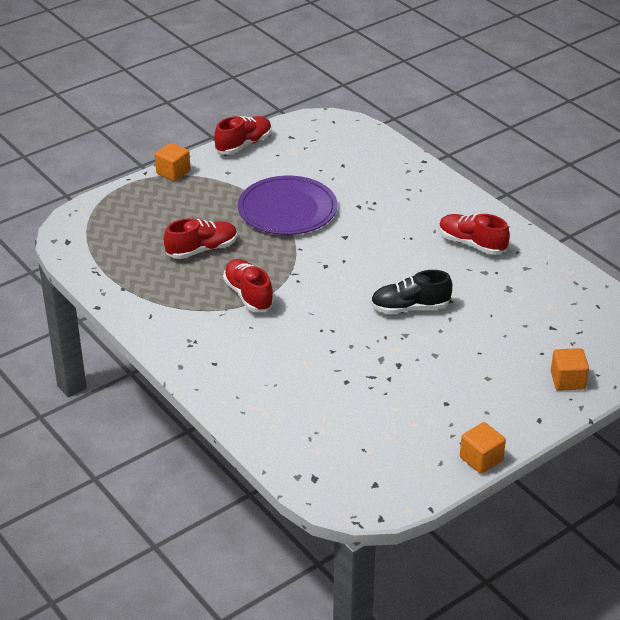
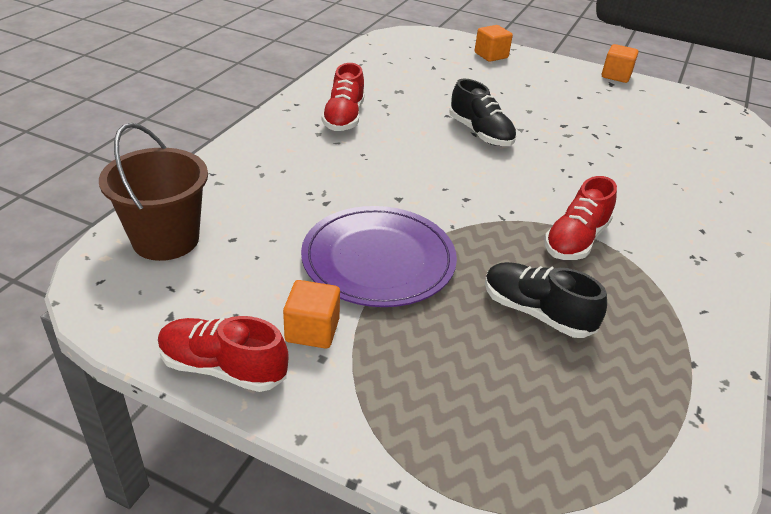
camera: 120 degrees left, 0 degrees up
orange cube [155,143,190,181] -> orange cube moved to [283,280,340,349]
red shoe [164,218,237,259] -> black shoe [485,262,607,338]
none -> brown bucket [99,123,208,261]

